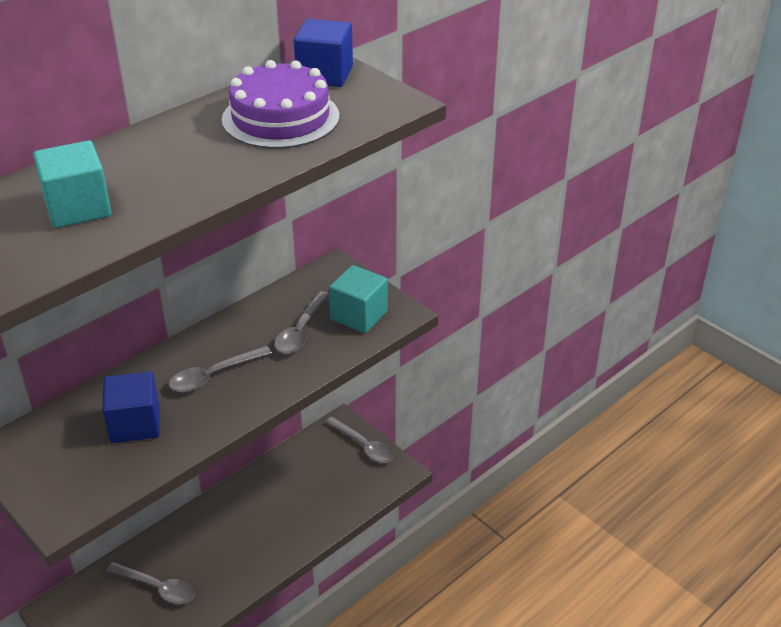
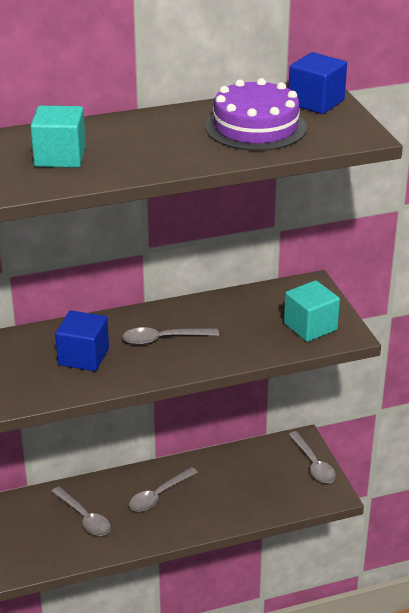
camera: 25 degrees right, 5 degrees down
grey spoon [274,291,329,354] -> grey spoon moved to [129,467,198,512]

